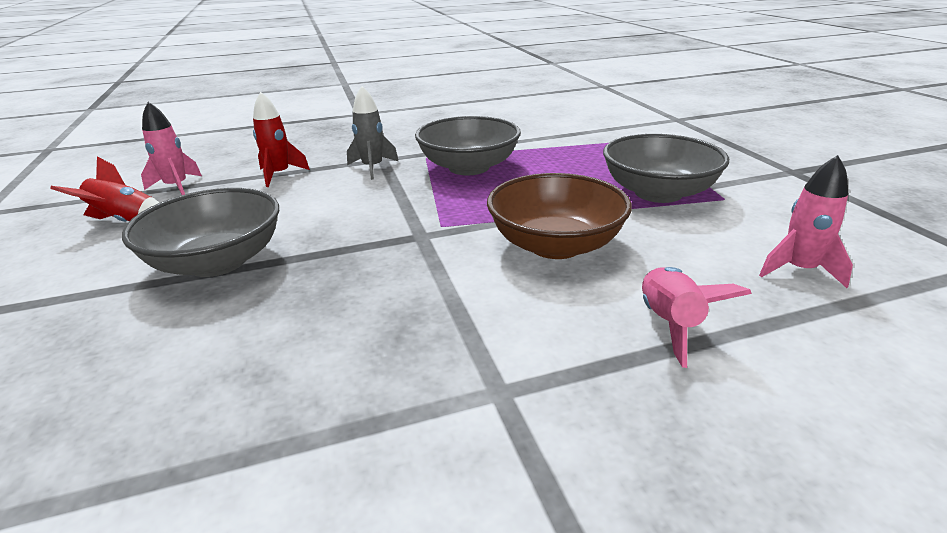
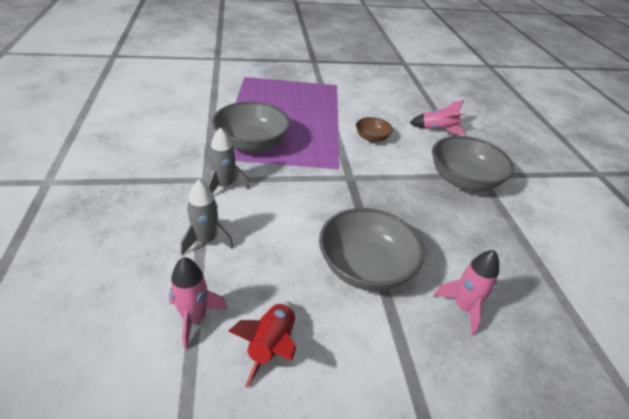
camera: 85 degrees left, 10 degrees up
red rocket [253,92,310,187] -> grey rocket [180,180,233,255]
brown bowl [487,173,632,259] -> brown bowl [356,117,393,142], size x0.52
grey bowl [603,134,729,203] -> grey bowl moved to [432,136,514,191]
pink rocket [759,155,853,288] -> pink rocket moved to [434,250,499,335]

